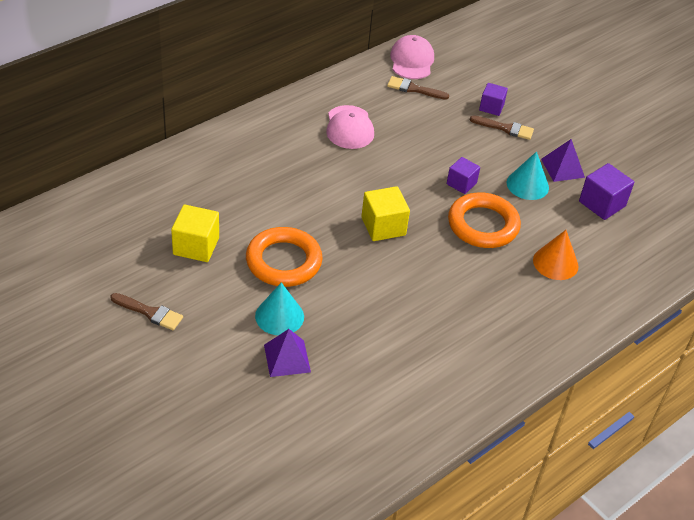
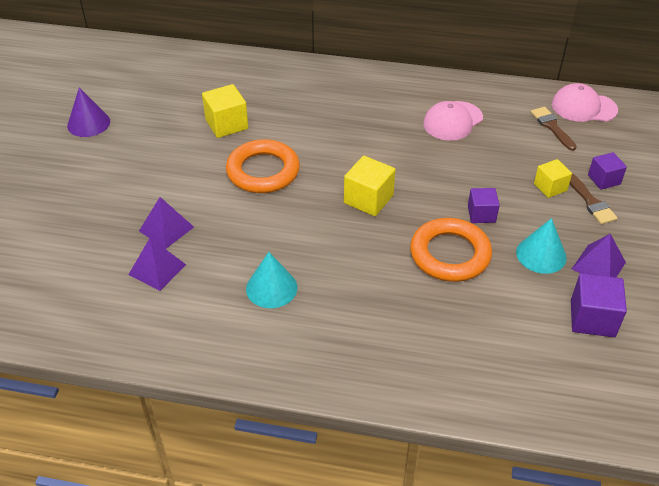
camera: 55 degrees right, 0 degrees up
brown brush [110,293,183,330] -> none
turquoise cone [255,282,304,335] -> turquoise cone moved to [246,252,297,308]
pink cap [390,35,434,79] -> pink cap turned 135 degrees counterclockwise [552,83,618,122]
orange cone [533,230,579,280] -> none
none -> purple cone [67,87,110,137]
none -> purple pyramid [128,238,186,291]
none -> yellow cube [534,159,572,198]

